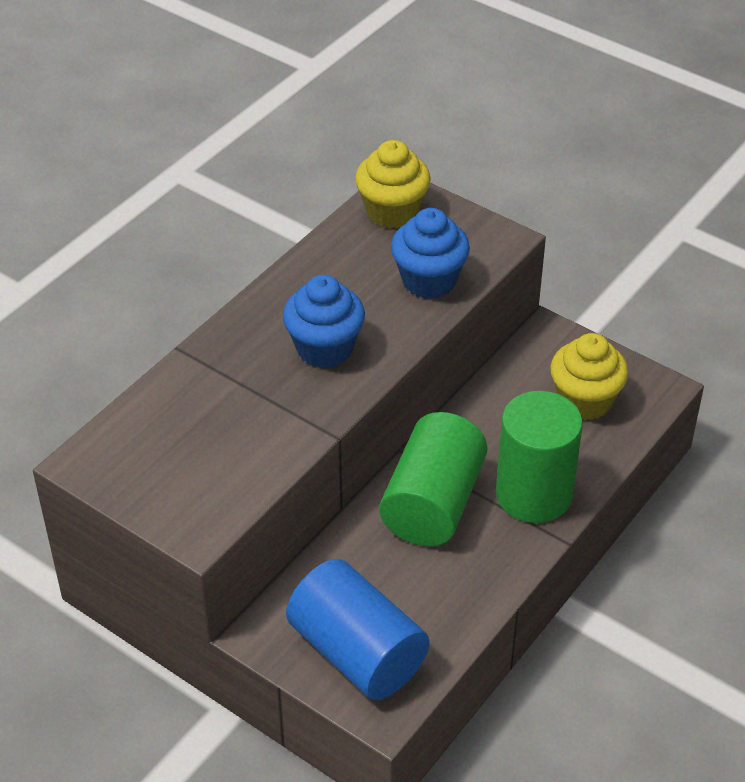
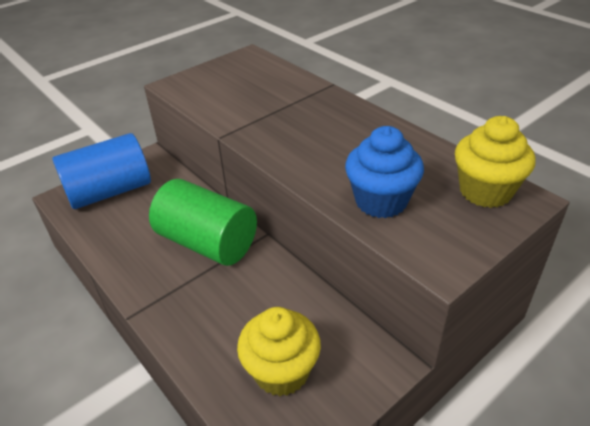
camera: 105 degrees right, 5 degrees down
blue cupcake [283,275,365,368] -> none
green cylinder [496,391,583,523] -> none

